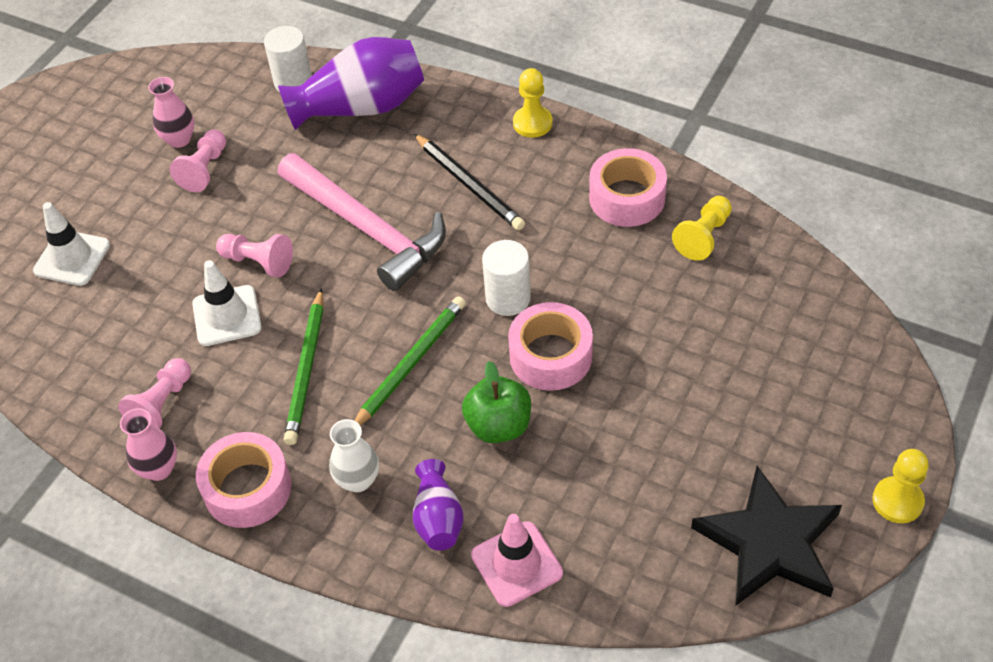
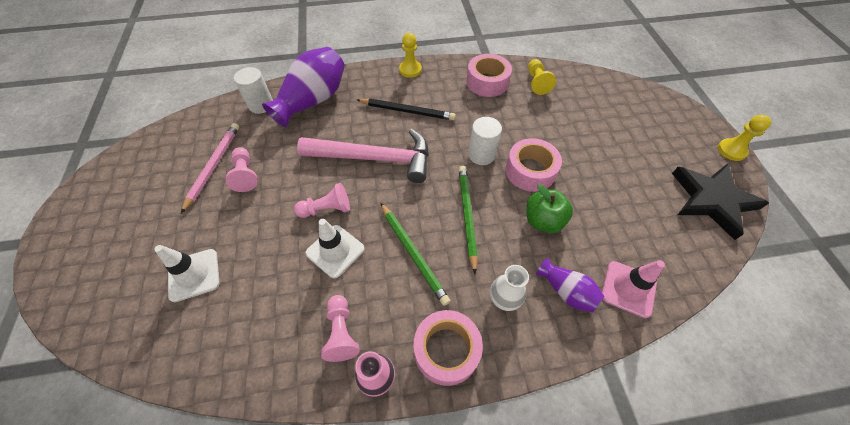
camera: 40 degrees left, 5 degrees up
pink vase [148,77,194,148] -> pink pencil [181,123,239,213]

